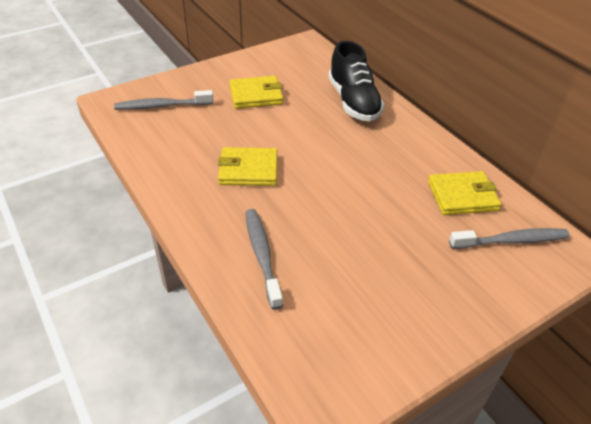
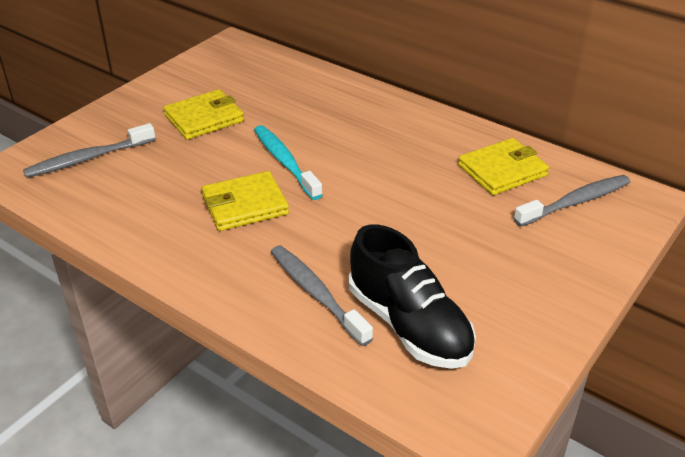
camera: 20 degrees left, 5 degrees down
black shoe [328,41,384,121] -> black shoe moved to [349,224,476,369]
none -> turquoise toothbrush [254,125,323,200]

